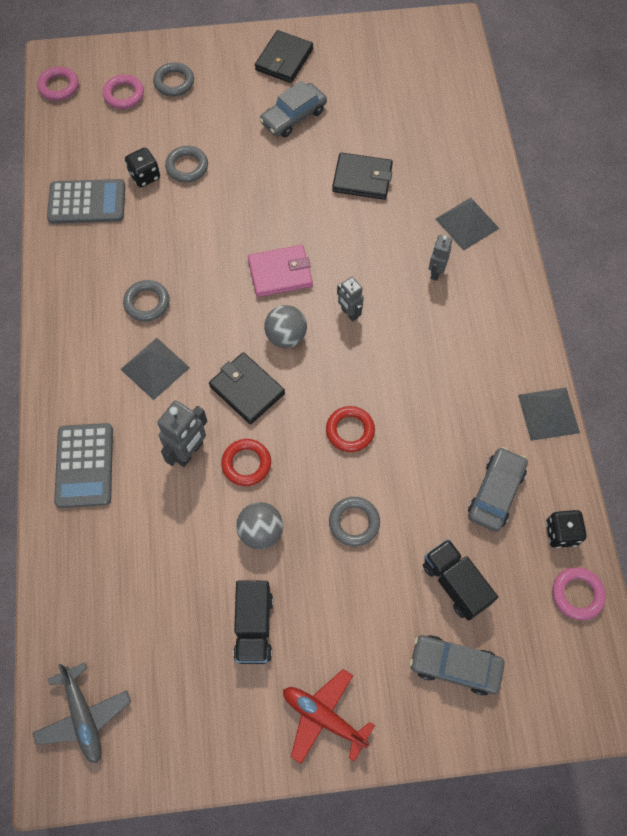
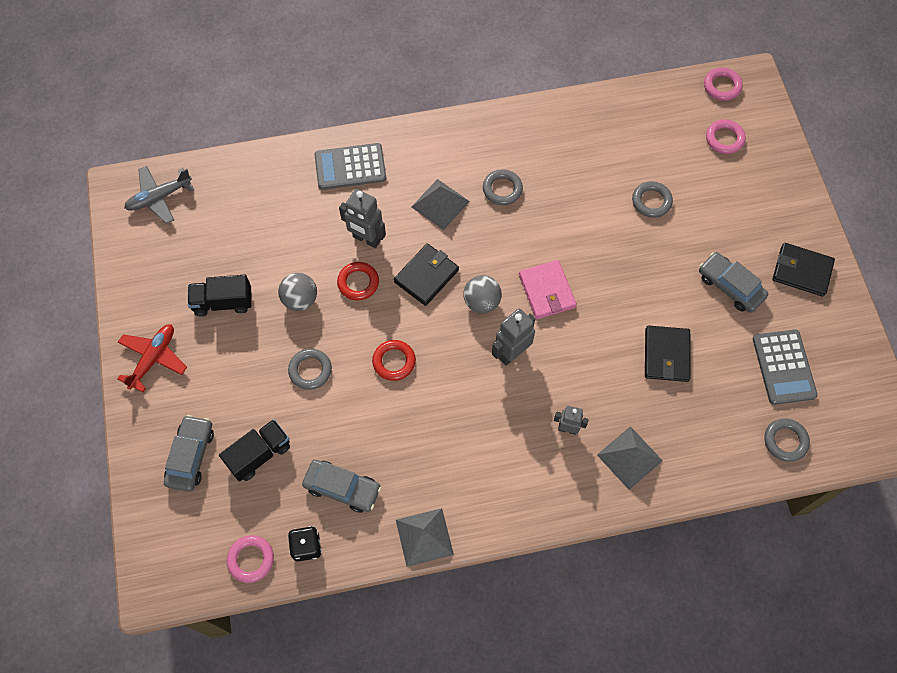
camera: 85 degrees right, 0 degrees up
grey calculator [47,179,125,224] -> grey calculator moved to [753,329,818,405]
black dice [125,148,160,187] -> none
grey ring [153,62,194,97] -> grey ring moved to [764,418,810,462]
grey robot [337,277,364,322] -> grey robot [492,308,535,366], size x1.59

